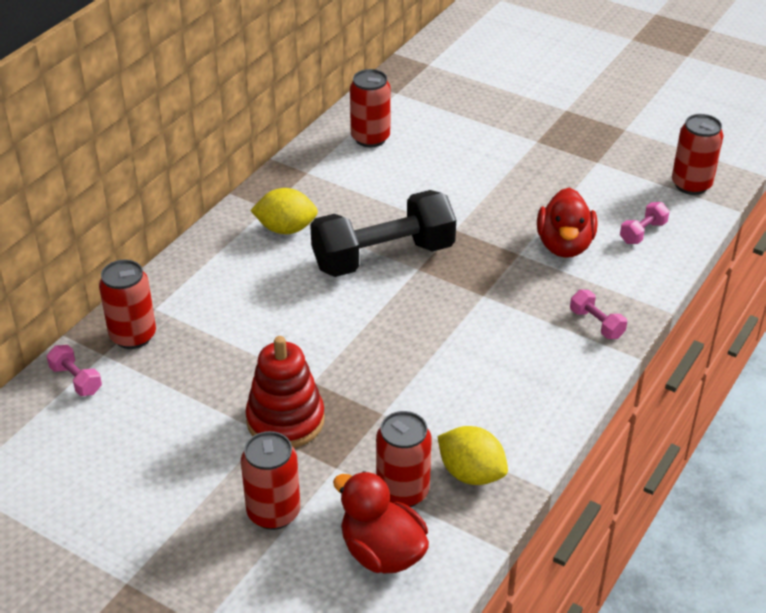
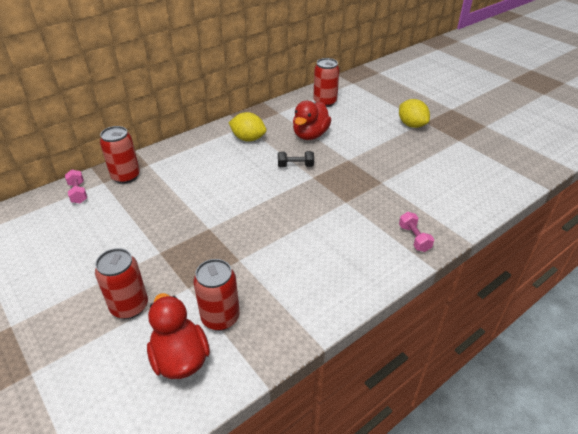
camera: 20 degrees right, 0 degrees up
red stacking toy [245,336,325,448] -> none
black dumbbell [310,190,456,277] -> black dumbbell [278,151,314,167], size x0.41
yellow lemon [438,426,508,485] -> yellow lemon moved to [399,99,430,128]
red duck [537,188,597,258] -> red duck moved to [293,101,331,140]
pink dumbbell [620,202,670,244] -> none
red can [672,114,724,195] -> none

